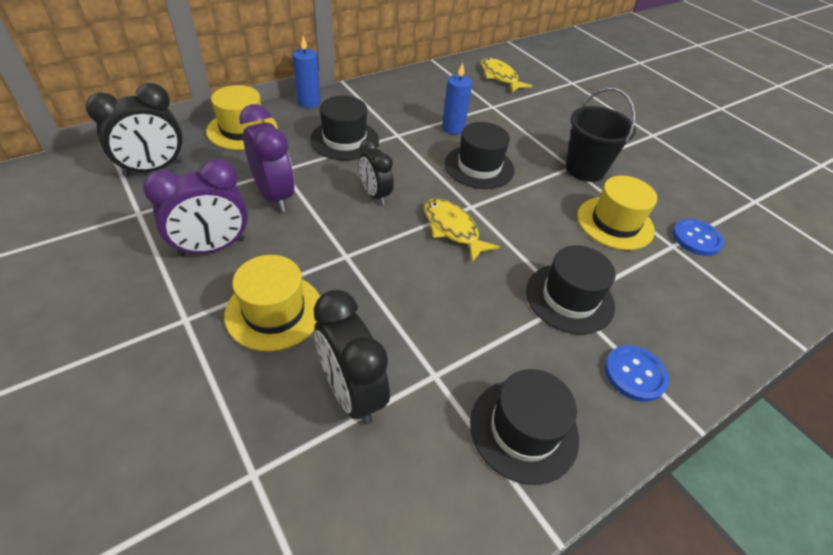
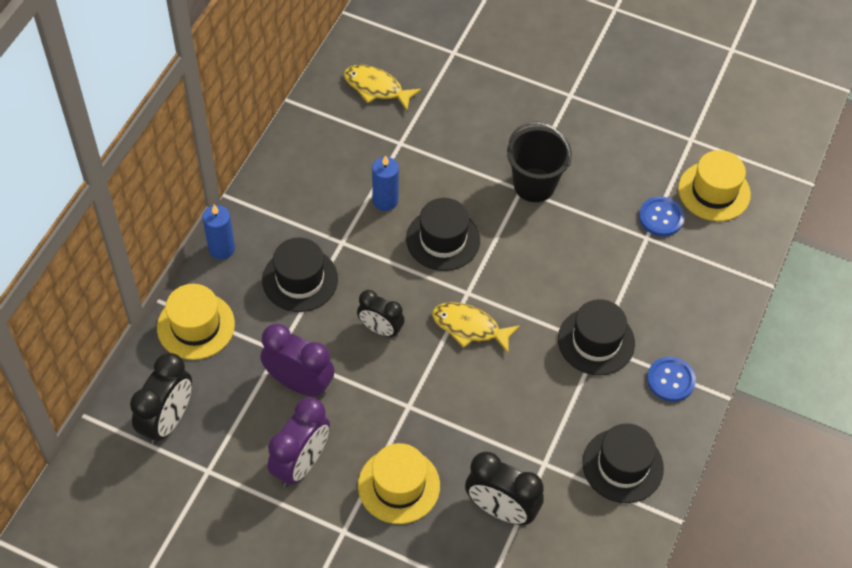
camera: 30 degrees left, 10 degrees up
yellow hat [577,176,657,250] -> yellow hat moved to [678,150,751,221]

